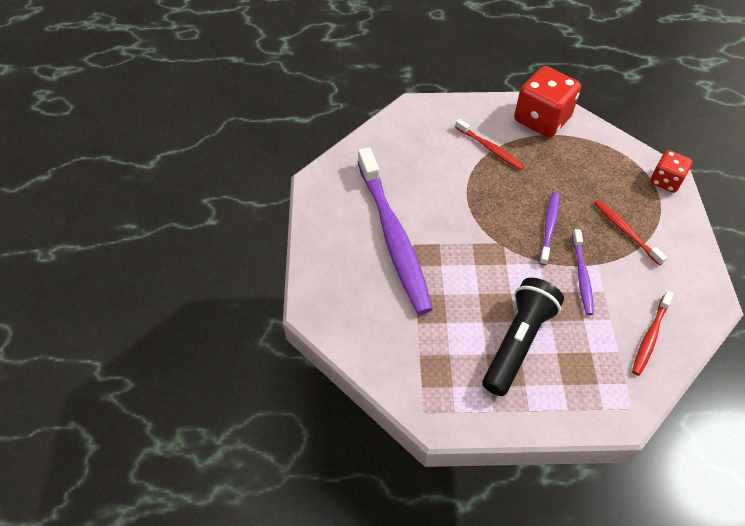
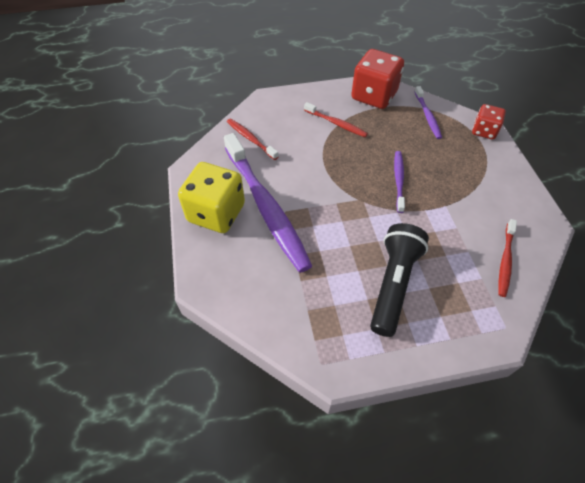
camera: 10 degrees left, 0 degrees up
purple toothbrush [572,229,594,315] -> purple toothbrush moved to [415,86,442,139]
red toothbrush [594,200,667,266] -> red toothbrush moved to [227,118,279,160]
none -> yellow dice [178,162,245,233]

